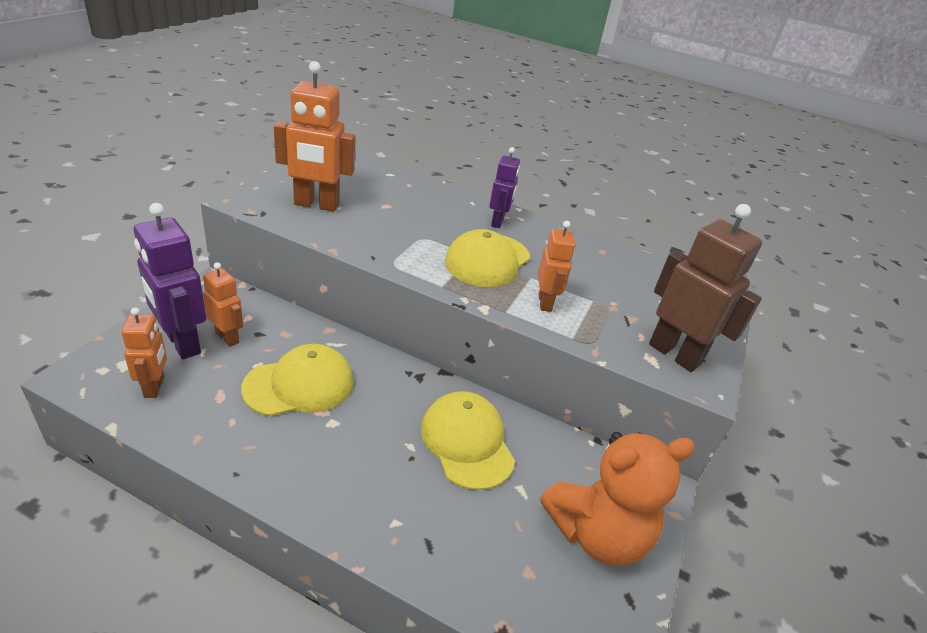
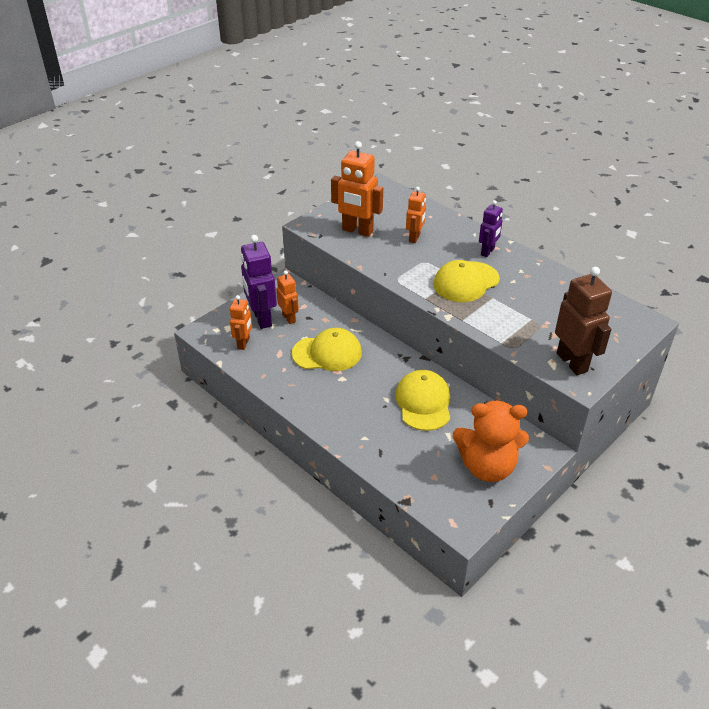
camera: 25 degrees right, 5 degrees up
orange robot [538,221,576,312] -> orange robot moved to [406,187,426,243]

